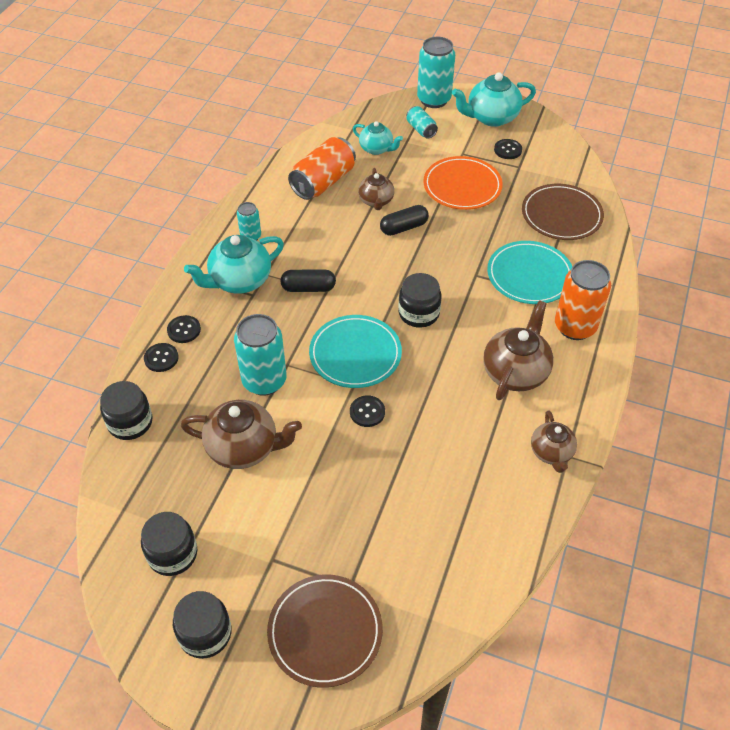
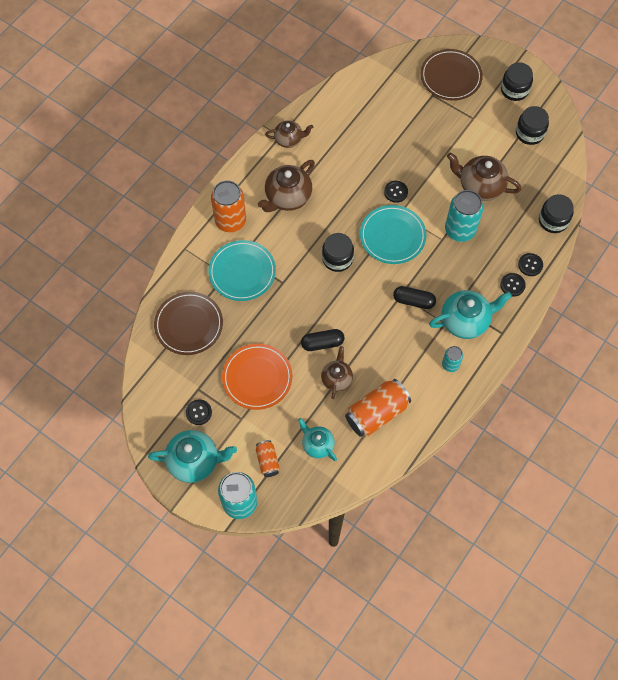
camera: 165 degrees left, 15 degrees up
turquoise can [407,106,438,139] -> orange can [256,440,280,477]
brown teapot [531,410,577,473] -> brown teapot turned 75 degrees clockwise [265,120,313,148]

